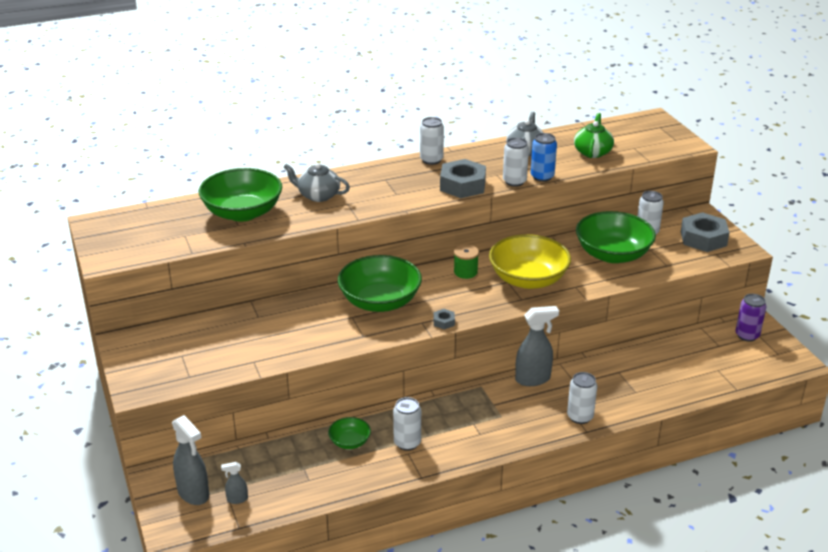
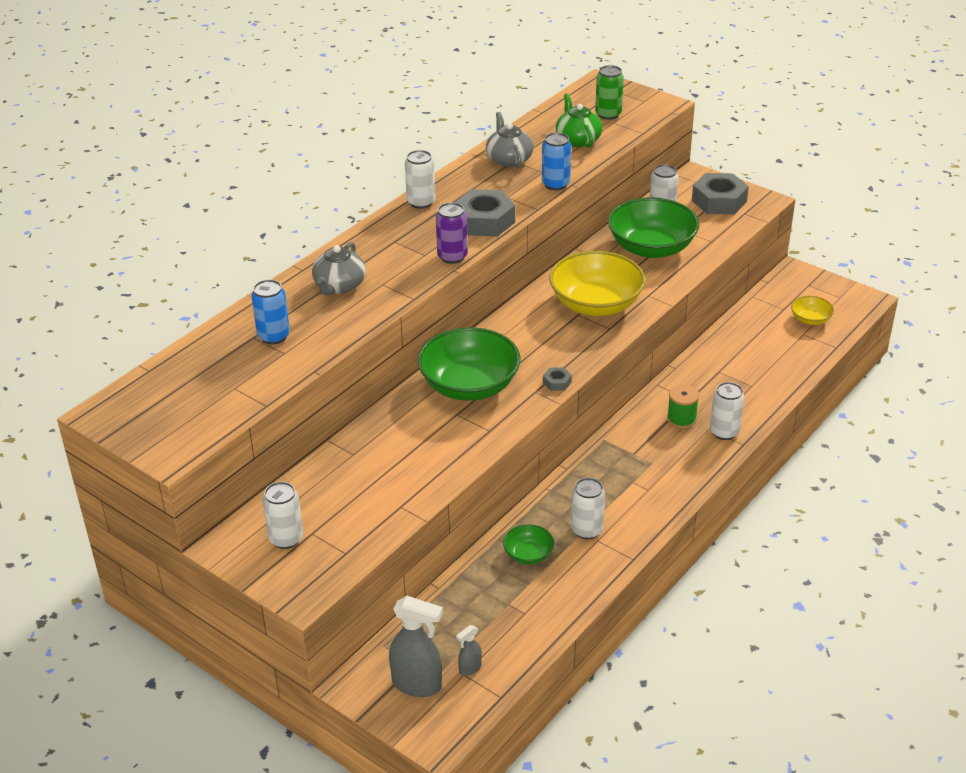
camera: 30 degrees left, 5 degrees up
green bowl [199,168,282,221] -> blue can [252,279,290,344]
grey teapot [284,163,350,202] -> grey teapot turned 60 degrees counterclockwise [312,242,366,296]
green spool [453,245,479,281] -> green spool moved to [667,384,699,429]
white can [503,138,529,187] -> white can moved to [262,482,304,549]
grey spray bottle [515,306,559,386] -> none
purple can [735,294,766,342] -> purple can moved to [436,202,468,264]
none -> green can [595,65,624,120]
none -> yellow bowl [791,296,834,325]

